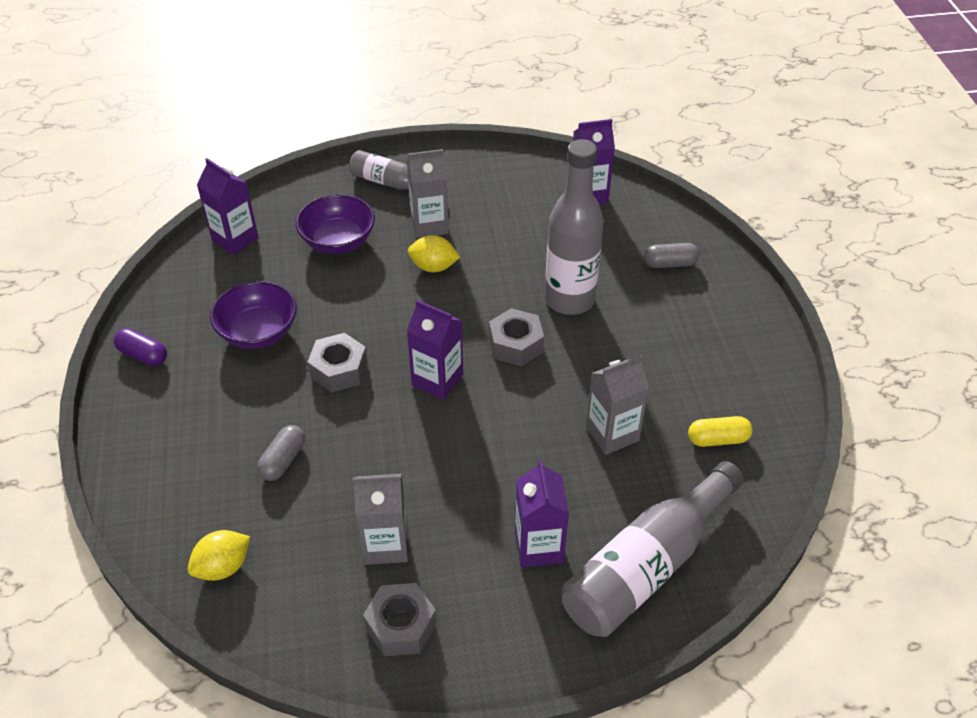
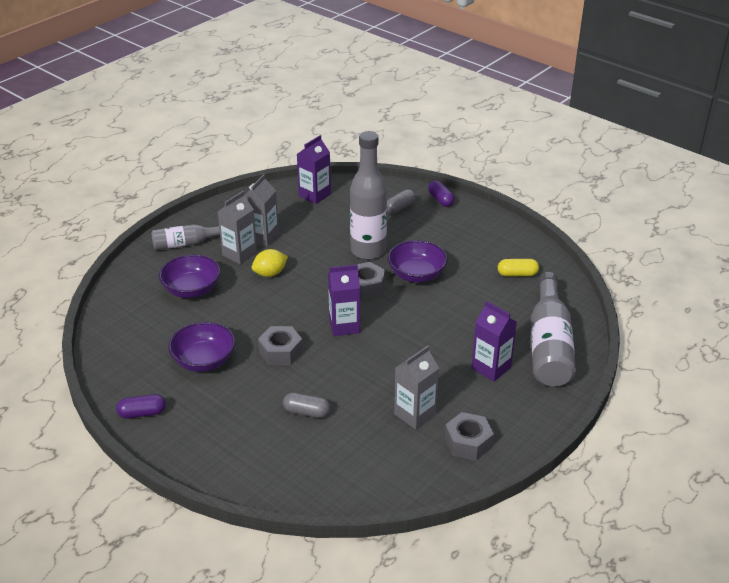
camera: 40 degrees left, 10 degrees down
yellow lemon [188,530,250,581] -> none
purple carton [197,158,259,255] -> none
grey capsule [257,425,305,481] -> grey capsule turned 60 degrees counterclockwise [283,393,330,418]
grey carton [586,355,649,455] -> grey carton moved to [244,174,279,247]
yellow capsule [688,416,753,447] -> yellow capsule turned 45 degrees clockwise [498,259,539,277]
none -> purple bowl [388,240,448,283]
none -> purple capsule [428,180,455,207]

